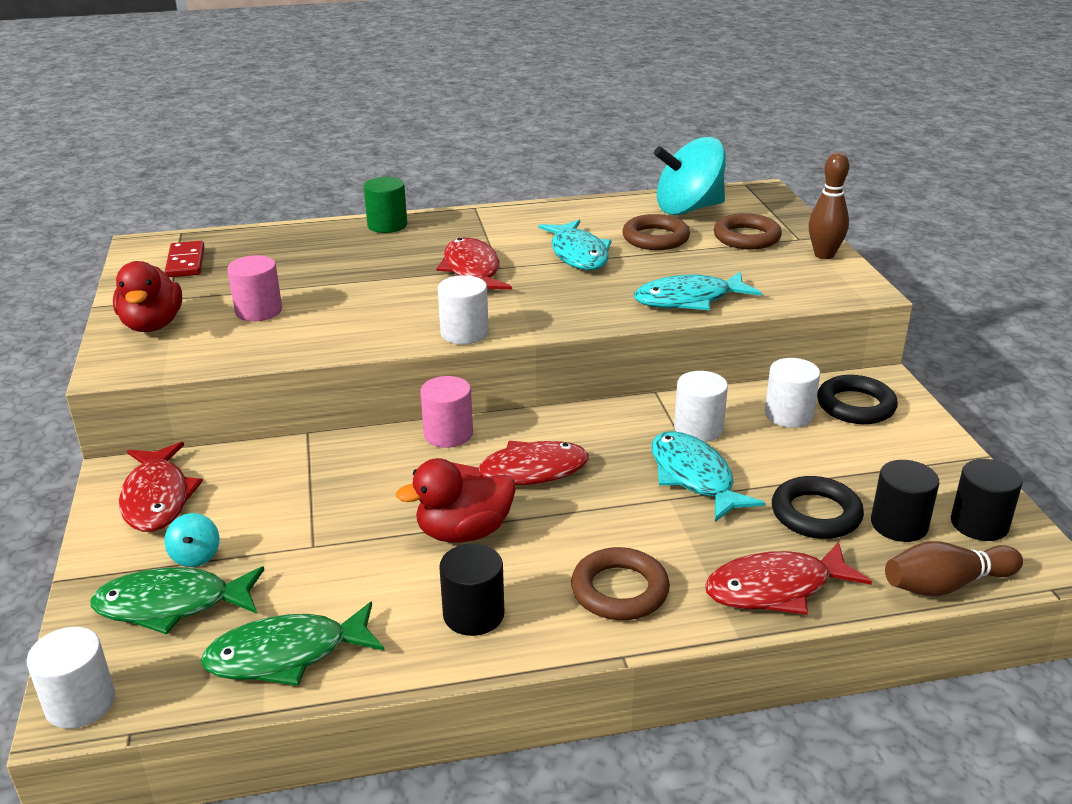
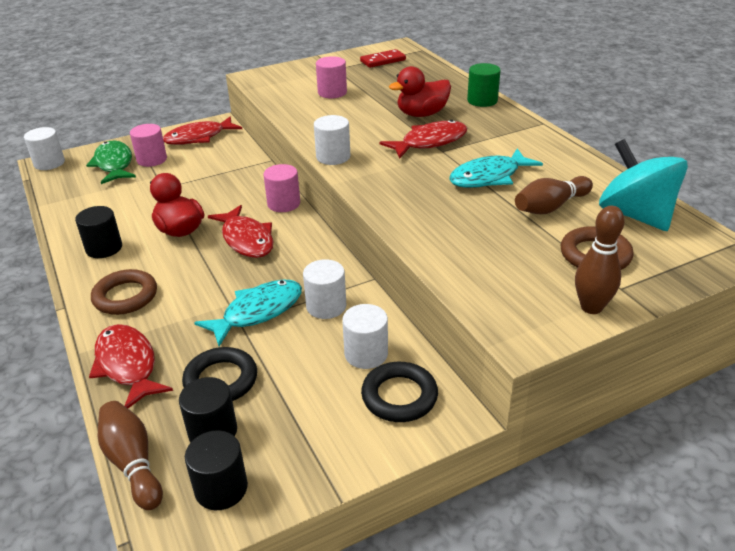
camera: 75 degrees right, 5 degrees up
red duck [113,261,182,332] -> red duck moved to [389,66,451,117]
turquoise spinning top [164,513,220,567] -> pink cylinder [130,124,167,167]
green fish [200,602,385,686] -> none
brown ring [622,214,690,250] -> brown bowling pin [515,176,593,214]
turquoise fish [634,271,762,311] -> none

